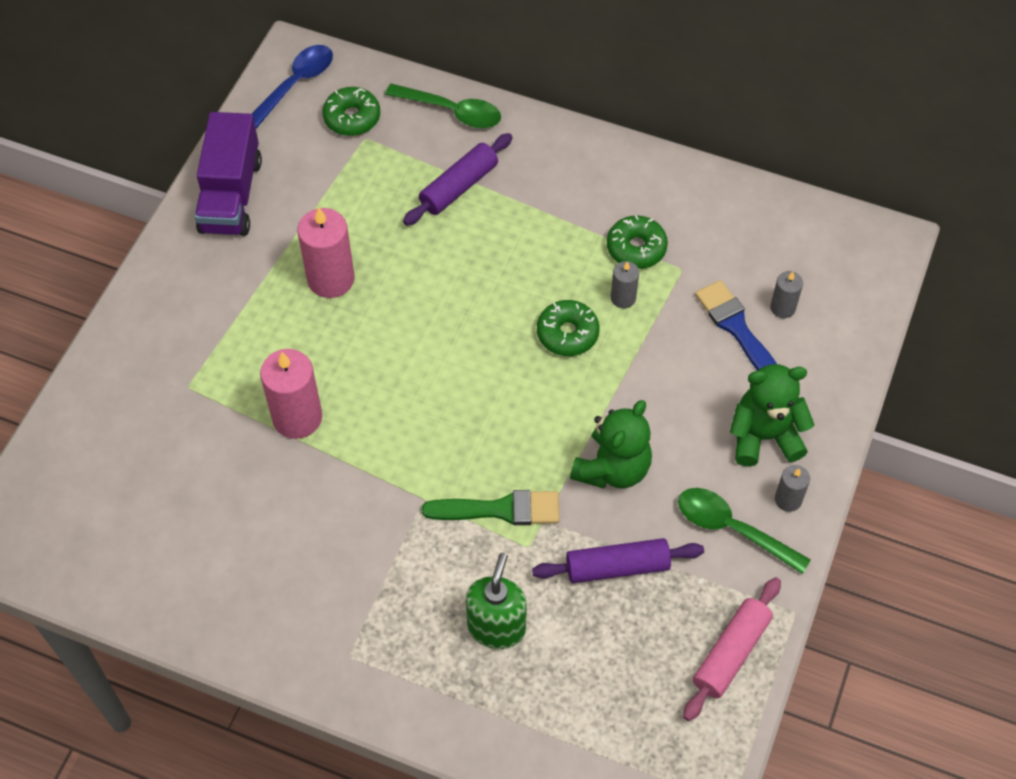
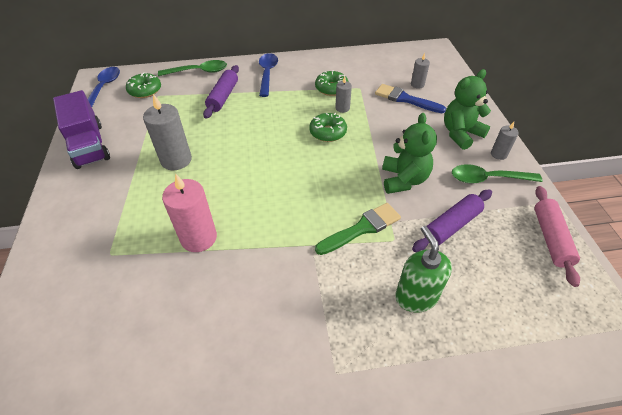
camera: 30 degrees left, 10 degrees down
pink candle [297,207,355,298] -> grey candle [143,94,192,170]
none -> blue spoon [259,53,278,97]

